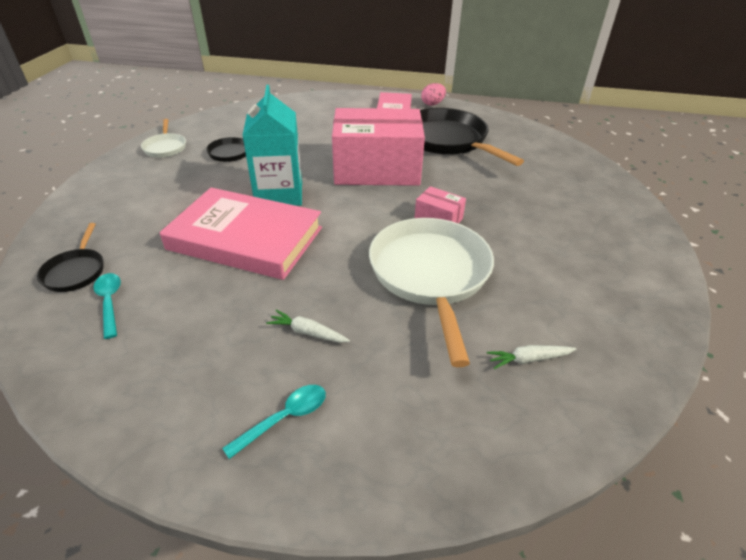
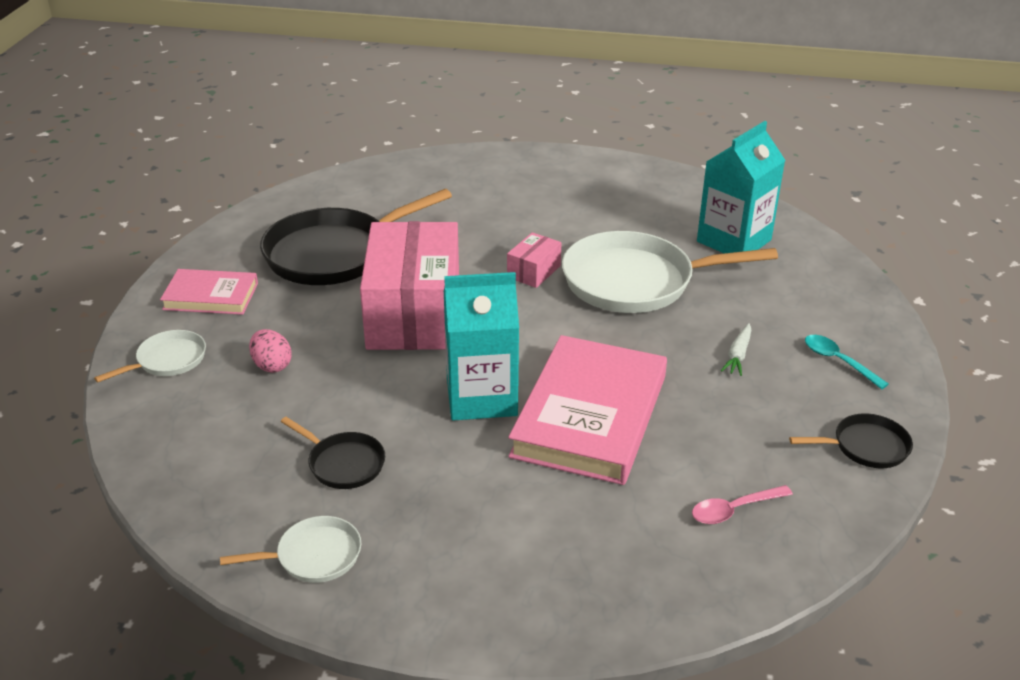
camera: 90 degrees left, 5 degrees down
black pan [37,223,104,292] -> black pan moved to [789,414,913,468]
turquoise spoon [93,273,121,339] -> pink spoon [692,485,793,524]
pink egg [421,83,446,106] -> pink egg moved to [249,329,292,373]
white carrot [487,345,576,369] -> turquoise carton [697,121,786,253]
none -> white pan [94,330,206,383]

